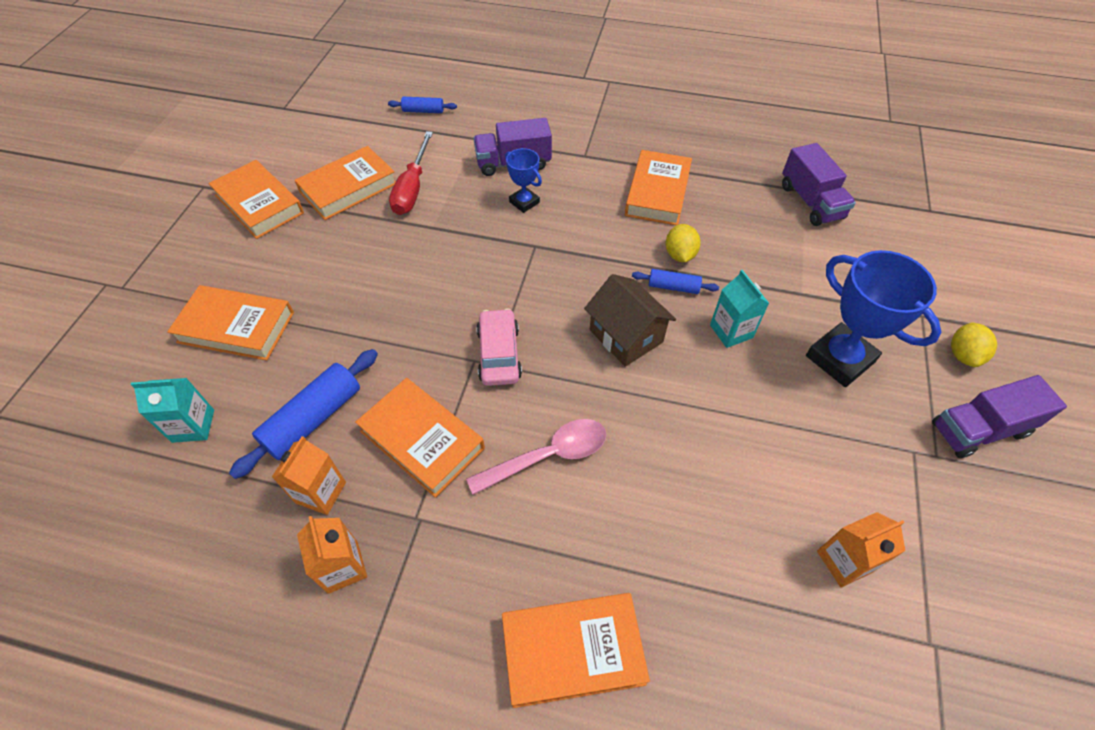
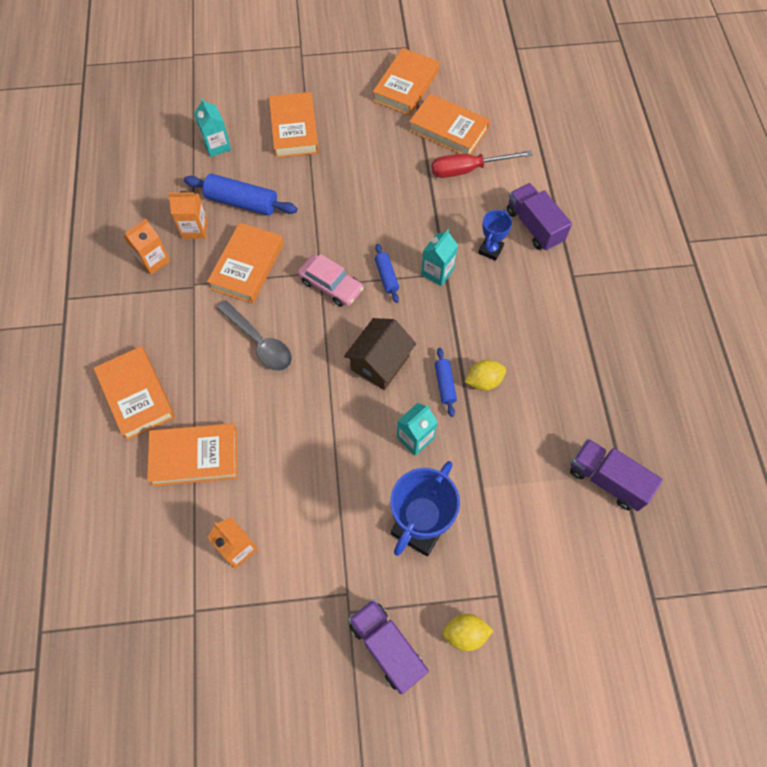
camera: 70 degrees right, 10 degrees up
blue rolling pin [388,97,457,113] -> blue rolling pin moved to [375,244,399,303]
pink spoon [466,419,606,495] -> grey spoon [217,300,292,371]
pink car [476,308,522,386] -> pink car turned 60 degrees clockwise [298,254,364,307]
orange book [625,150,692,225] -> orange book moved to [147,423,237,486]
purple truck [782,143,856,226] -> purple truck turned 75 degrees clockwise [570,439,663,511]
none -> turquoise carton [421,229,458,286]

